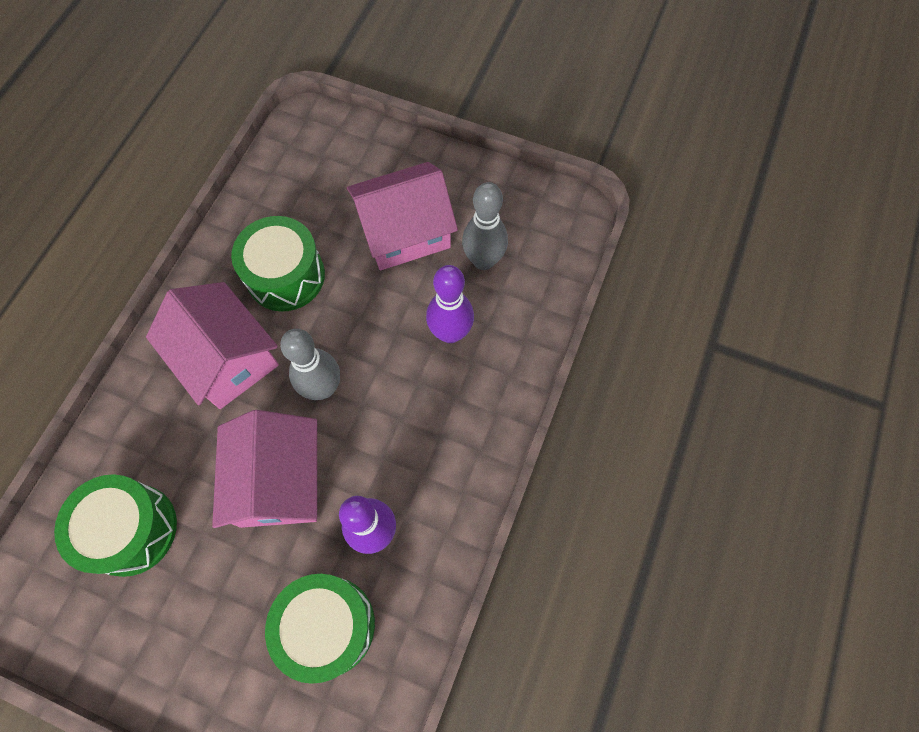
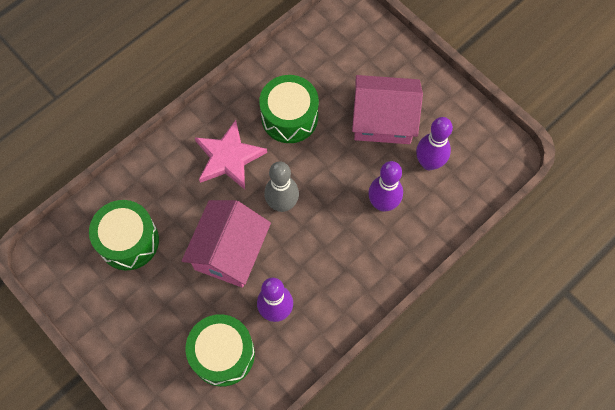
camera: 25 degrees right, 0 degrees up
pink house [146,282,279,409] -> pink star [195,120,267,190]
grey bowling pin [462,182,508,270] -> purple bowling pin [416,117,453,170]

